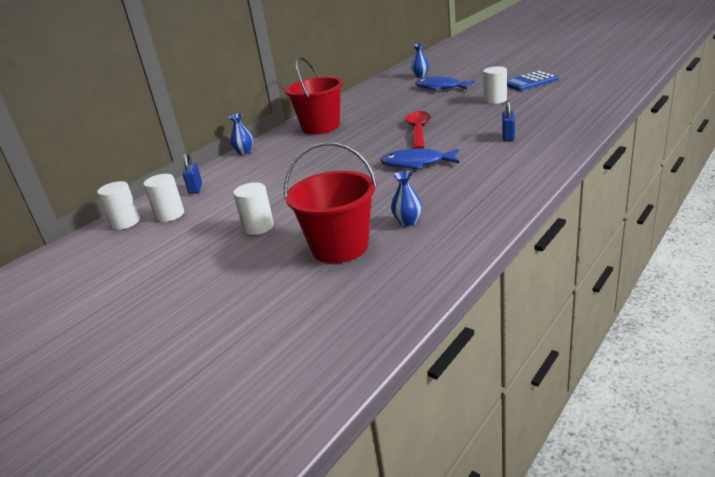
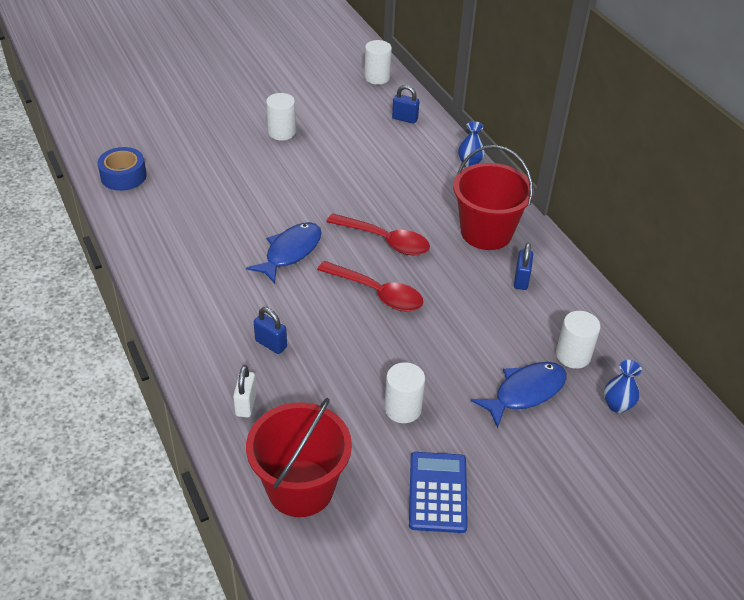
camera: 110 degrees right, 15 degrees up
white cylinder [144,174,184,222] -> white cylinder moved to [556,311,600,369]
red bucket [284,142,377,263] -> red bucket moved to [246,398,352,517]
blue vase [391,171,422,226] -> none
none -> blue tape [98,147,147,191]
none -> white padlock [233,365,257,418]
none -> red spoon [326,213,430,256]
none -> blue padlock [514,243,533,290]

